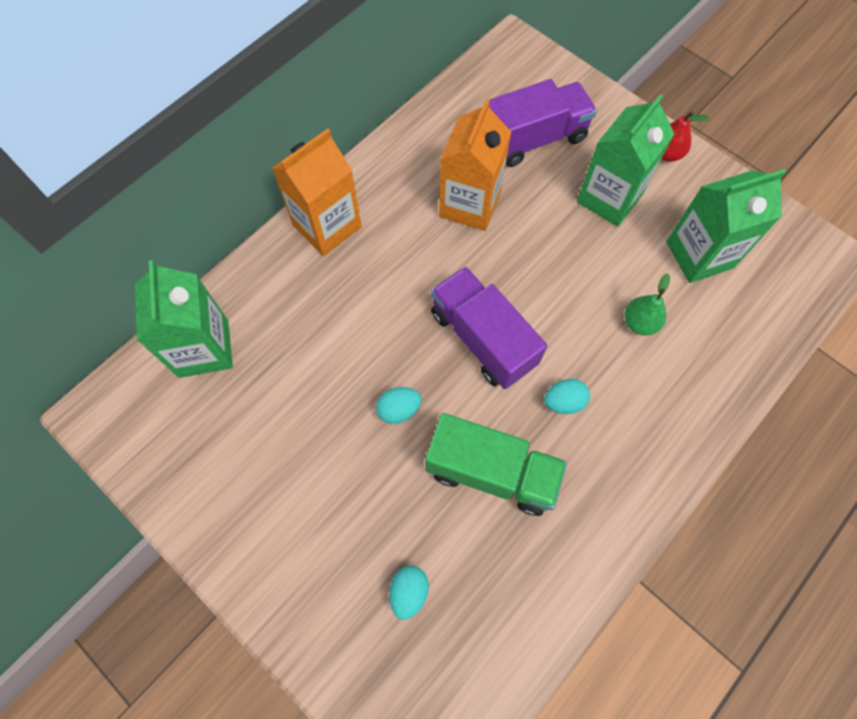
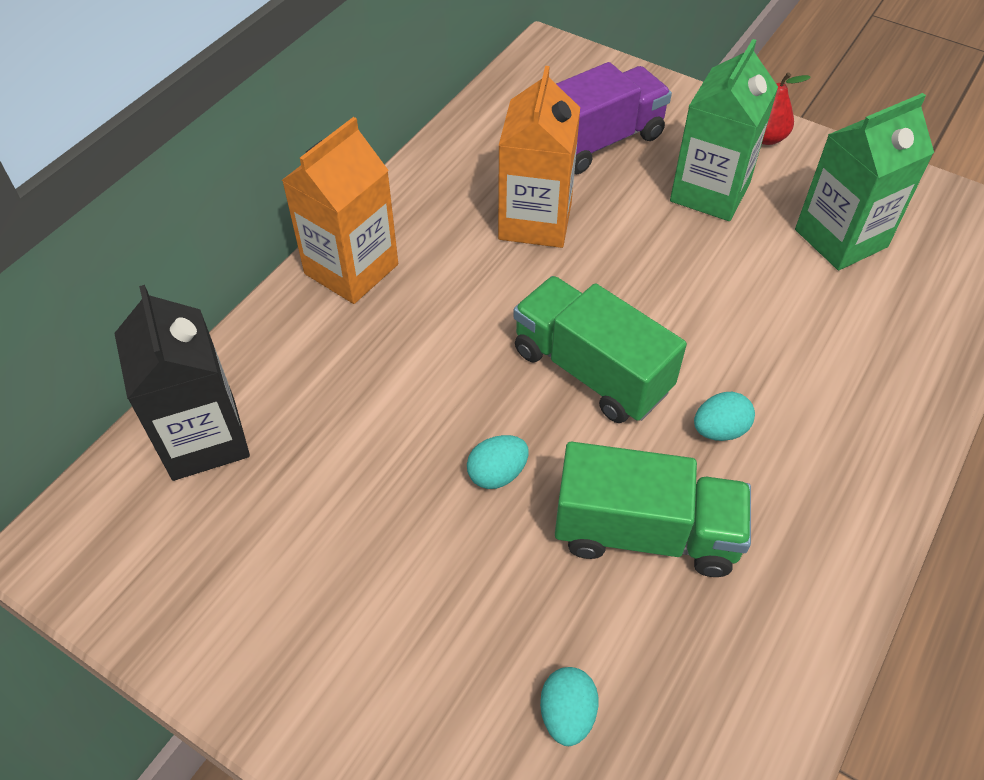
camera: 10 degrees left, 15 degrees down
green carton [135,260,233,378] -> black carton [114,285,250,481]
purple truck [431,266,547,389] -> green truck [513,276,687,423]
green pear [624,273,670,336] -> none

